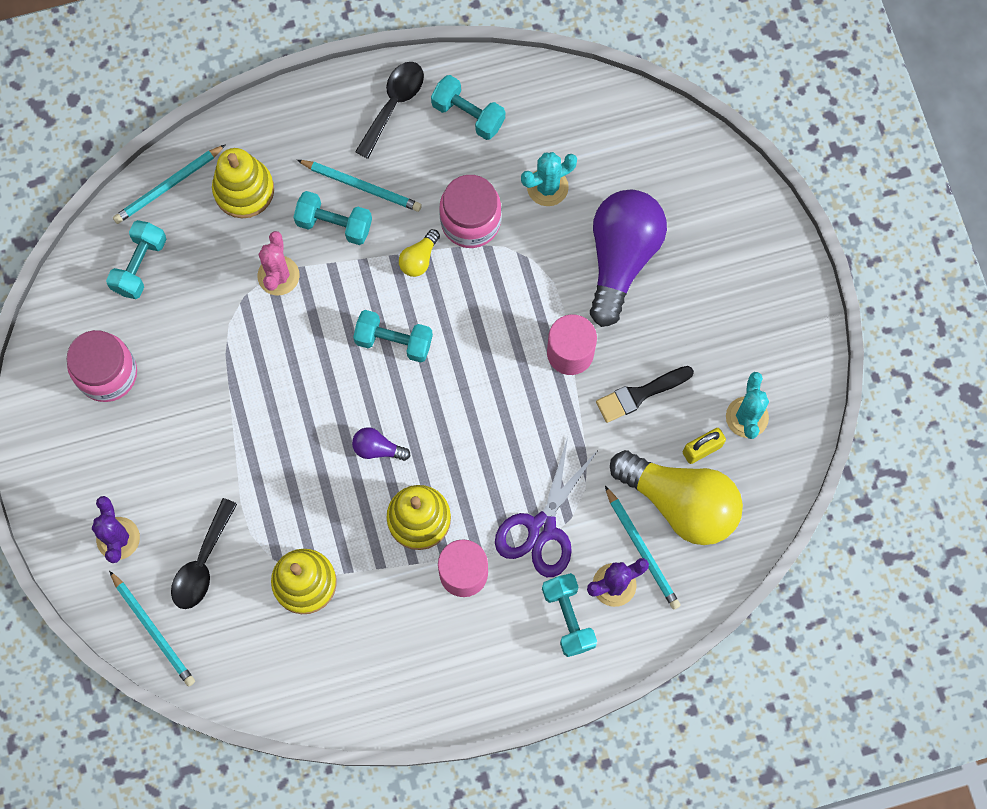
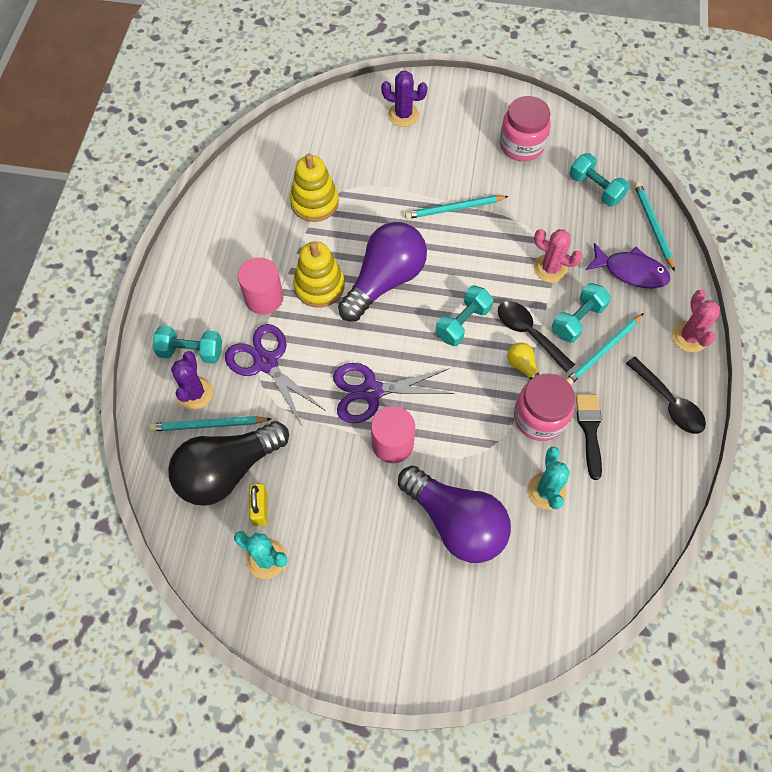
camera: 115 degrees right, 10 degrees down
turquoise pencil [109,571,195,687] -> turquoise pencil moved to [405,195,509,219]
black spoon [171,498,237,609] -> black spoon moved to [498,301,575,373]
yellow stacking toy [212,148,274,218] -> purple fish [586,243,670,288]
purple light bulb [352,427,410,461] -> purple light bulb [338,222,427,322], size x2.38
turquoise dumbbell [431,75,505,140] -> none
black brush [596,366,694,423] -> black brush moved to [576,394,602,480]
yellow light bulb [610,450,743,545] -> black light bulb [168,421,289,506]
none -> purple scissors [333,363,455,423]
none -> pink cactus [672,290,720,352]

